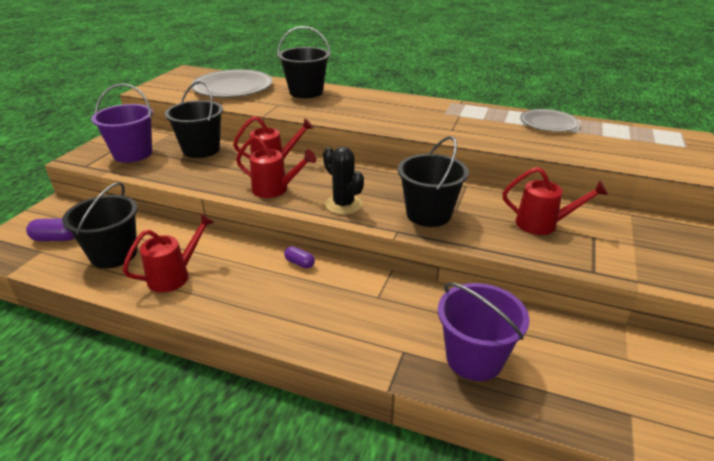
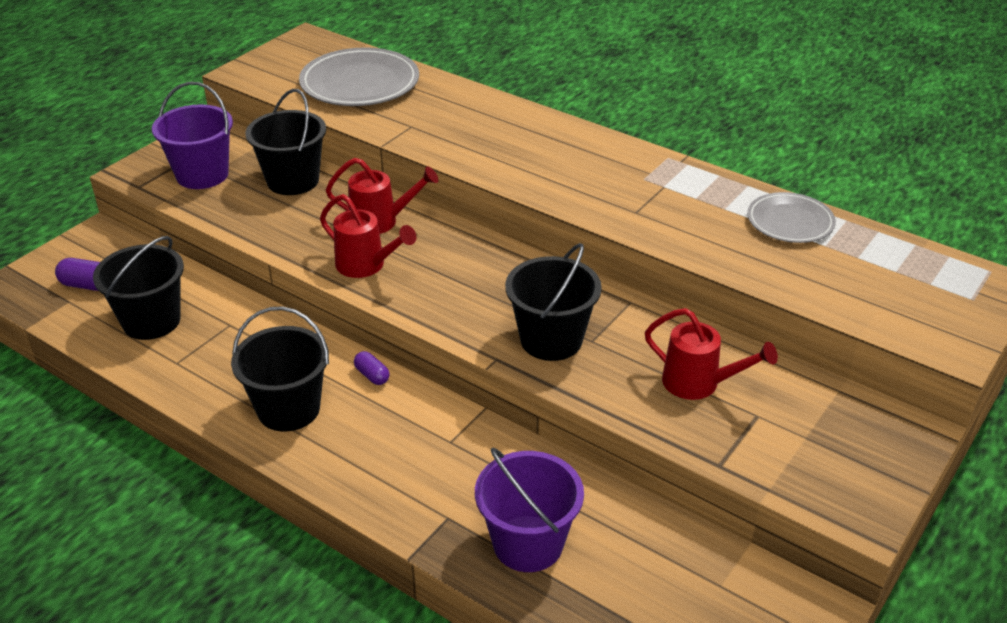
camera: 15 degrees right, 5 degrees up
red watering can [123,214,215,293] -> none
black bucket [277,26,331,98] -> black bucket moved to [231,306,329,432]
black cactus [323,146,364,215] -> none

